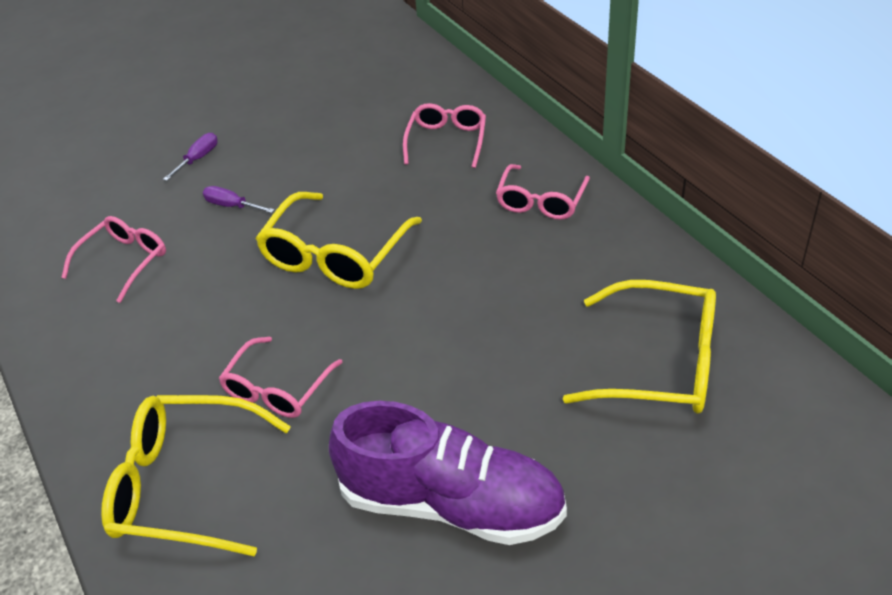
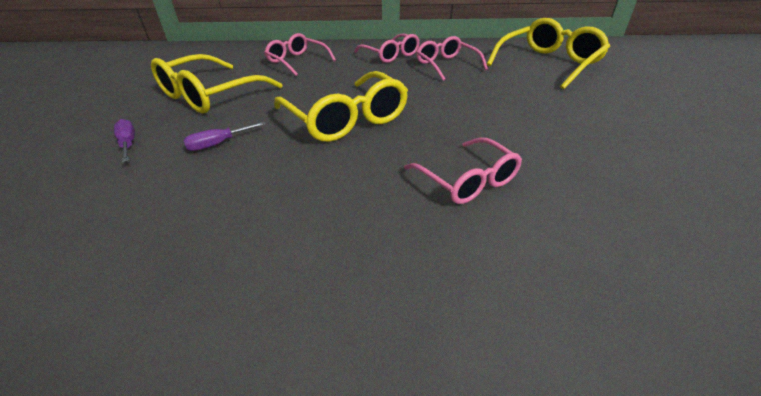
camera: 60 degrees left, 5 degrees down
pink glasses [61,216,166,303] -> pink glasses moved to [416,36,488,81]
yellow glasses [101,395,291,557] -> yellow glasses moved to [151,54,282,114]
purple shoe [329,401,567,545] -> none

